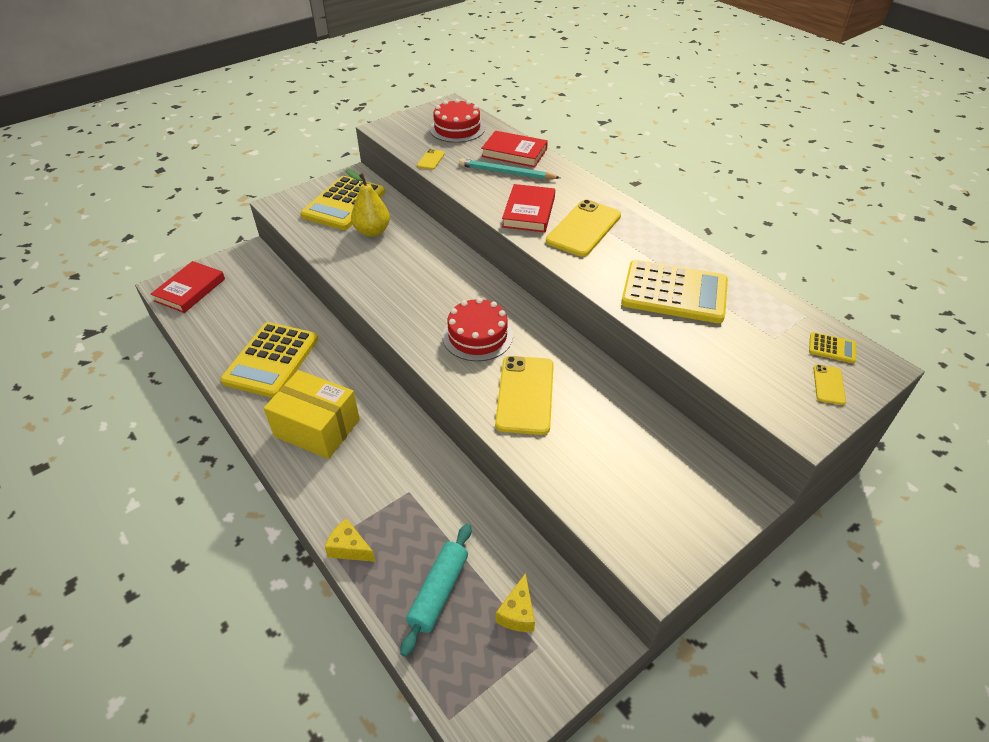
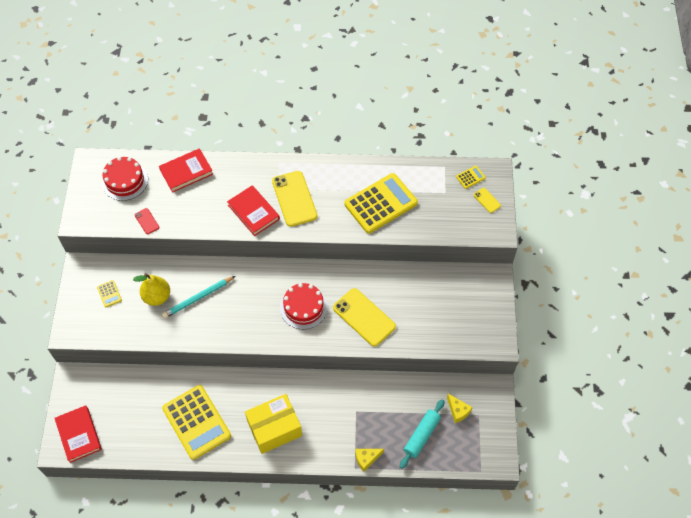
camera: 50 degrees left, 15 degrees up
yellow calculator [301,176,385,230] -> yellow calculator [97,280,122,307], size x0.40
turquoise rolling pin [400,523,471,657] -> turquoise rolling pin turned 60 degrees clockwise [400,399,444,469]
yellow phone [417,149,445,170] -> red phone [135,208,159,234]
turquoise pencil [459,158,560,180] -> turquoise pencil moved to [162,276,235,319]

